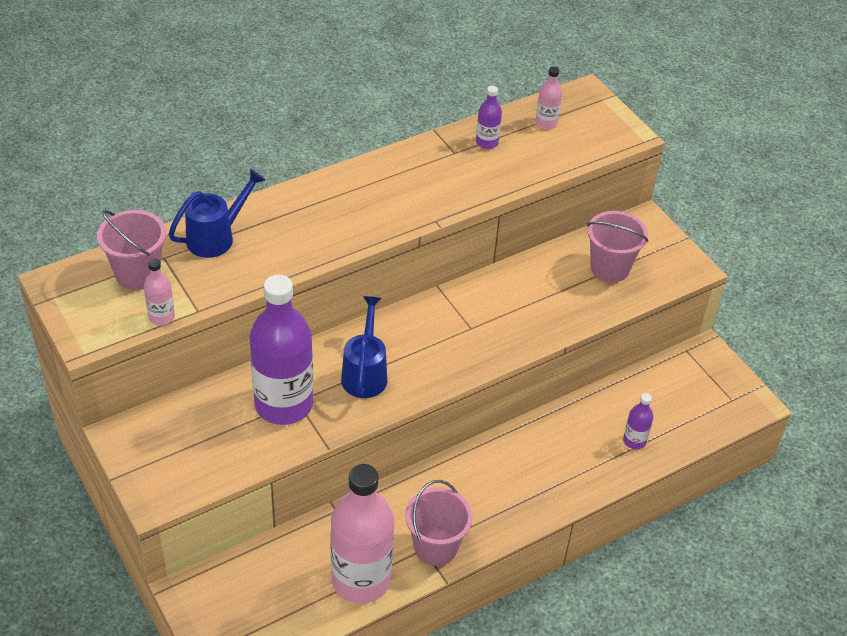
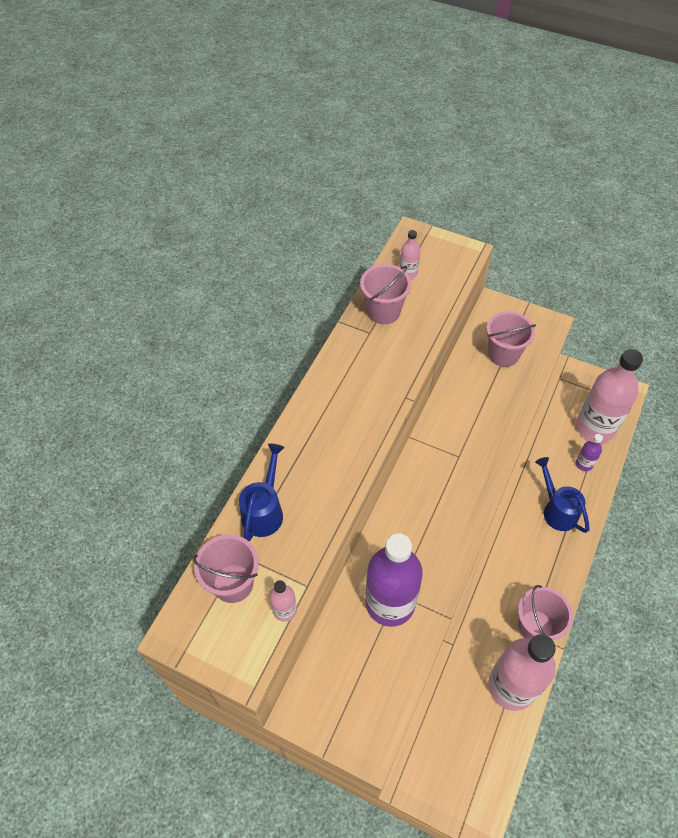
camera: 30 degrees left, 10 degrees up
blue watering can [341,296,387,398] -> blue watering can moved to [535,457,589,533]
purple bottle [476,86,502,149] -> pink bucket [360,264,412,324]
none -> pink bottle [576,349,643,443]

